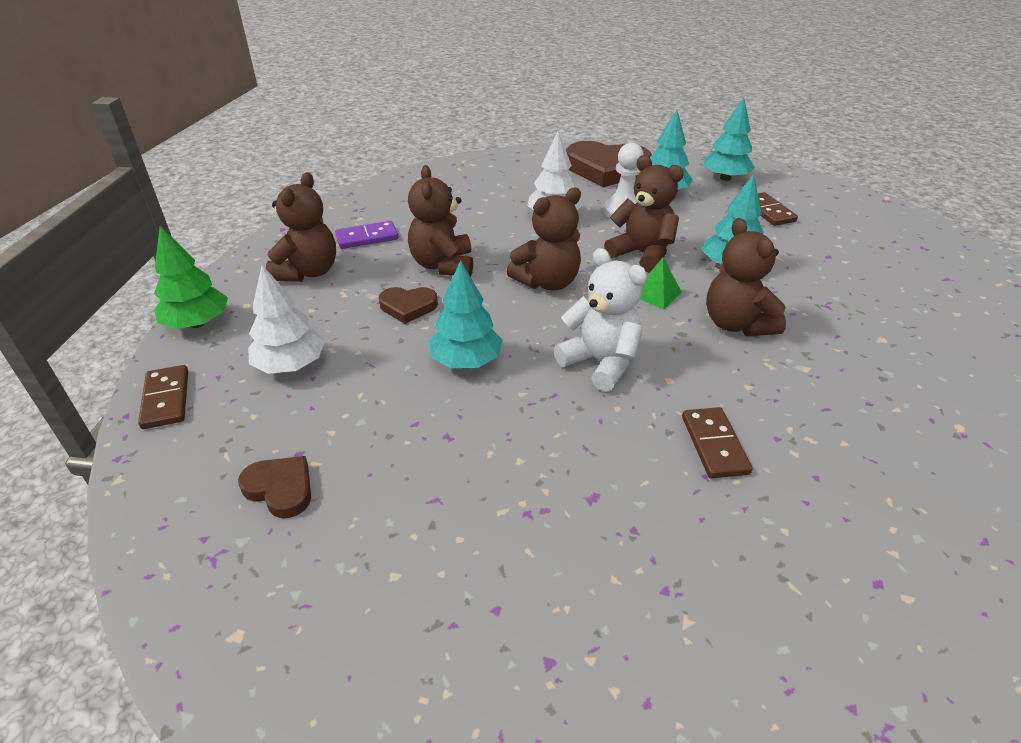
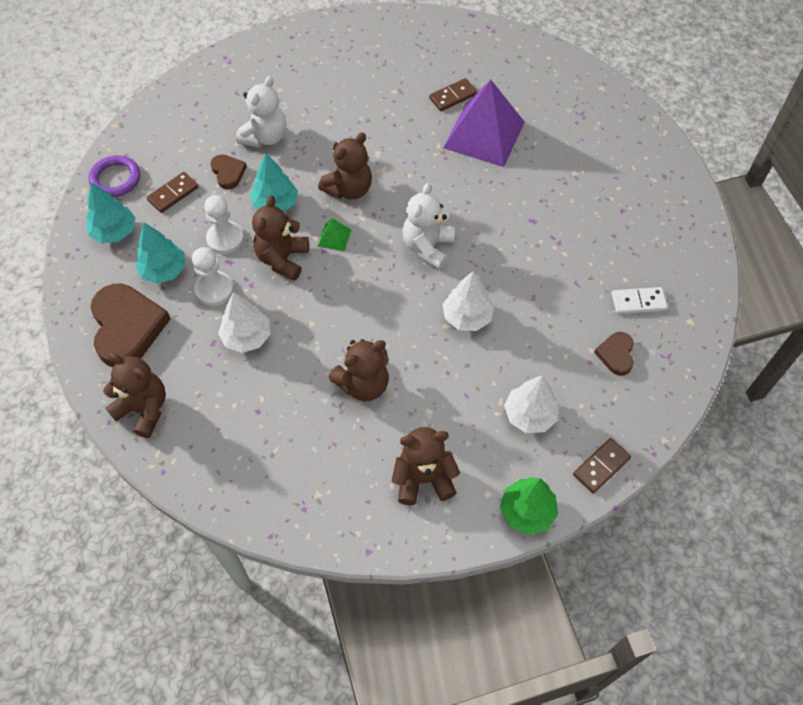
camera: 115 degrees left, 20 degrees up
purple domino [335,221,398,249] -> none
brown heart [379,287,438,324] -> brown heart moved to [210,155,247,190]
turquoise tree [428,260,503,368] -> white tree [442,271,494,331]
brown teddy bear [507,188,581,290] -> brown teddy bear moved to [103,353,166,438]
brown domino [682,407,752,478] -> brown domino moved to [429,78,477,111]
none -> purple ring [89,155,140,197]
none -> white pawn [204,195,244,254]
none -> white teddy bear [236,76,286,147]
none -> purple pyramid [443,80,525,167]
none -> white domino [611,287,667,314]

